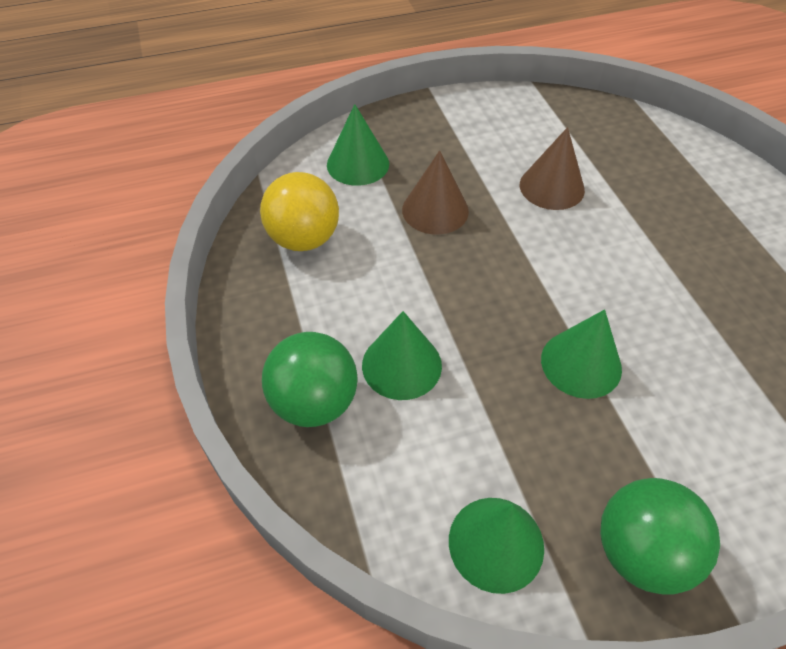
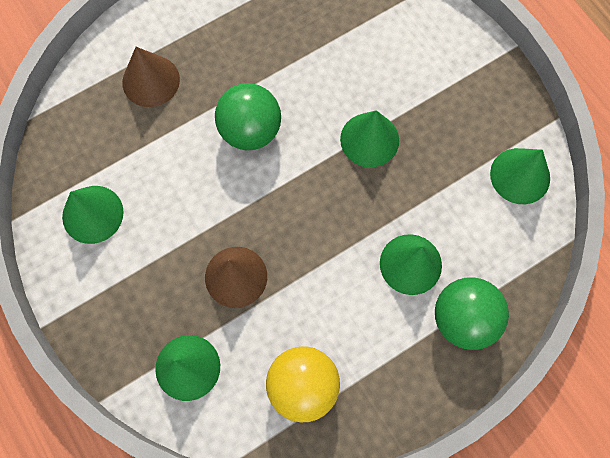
camera: 105 degrees left, 20 degrees up
brown cone [520,127,585,210] -> brown cone moved to [122,47,180,107]
green ball [600,478,720,595] -> green ball moved to [215,83,281,150]
none -> green cone [62,186,124,244]

